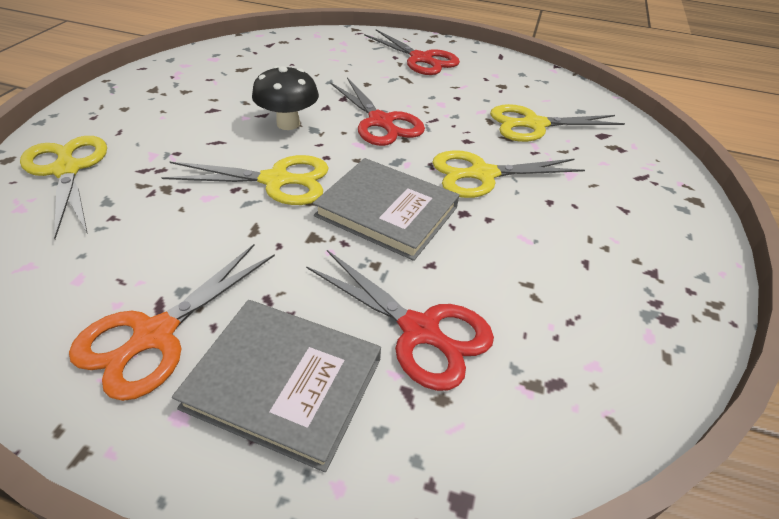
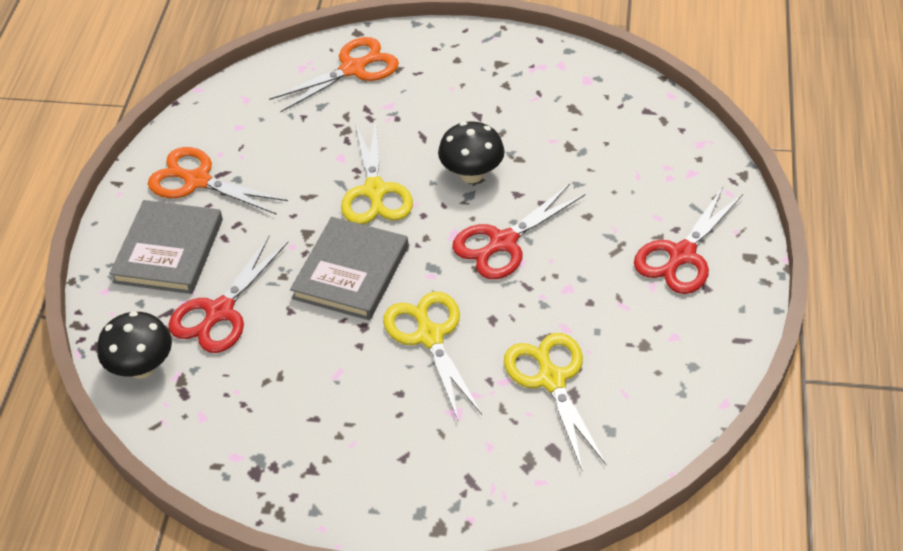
camera: 85 degrees right, 5 degrees up
yellow scissors [20,136,107,239] -> orange scissors [269,37,399,113]
none -> black mushroom [97,311,172,379]

